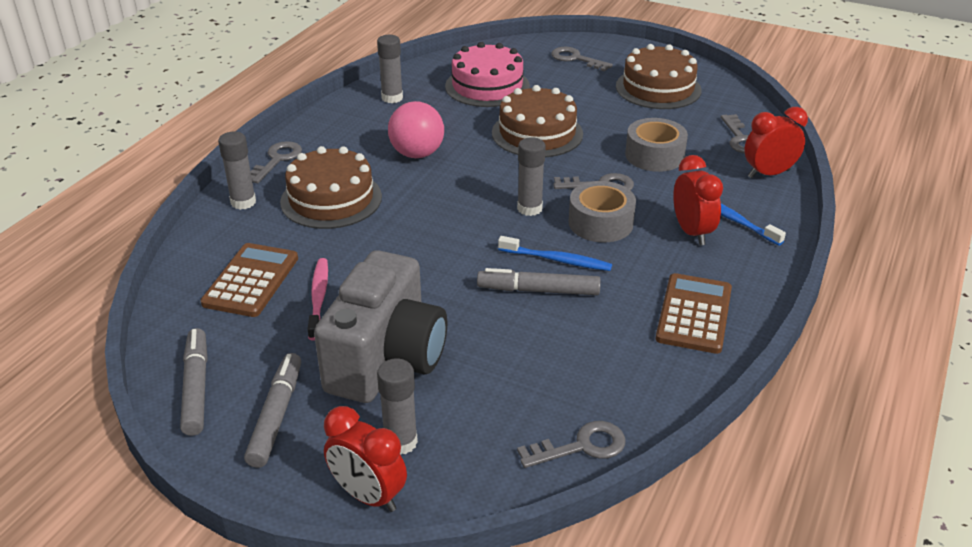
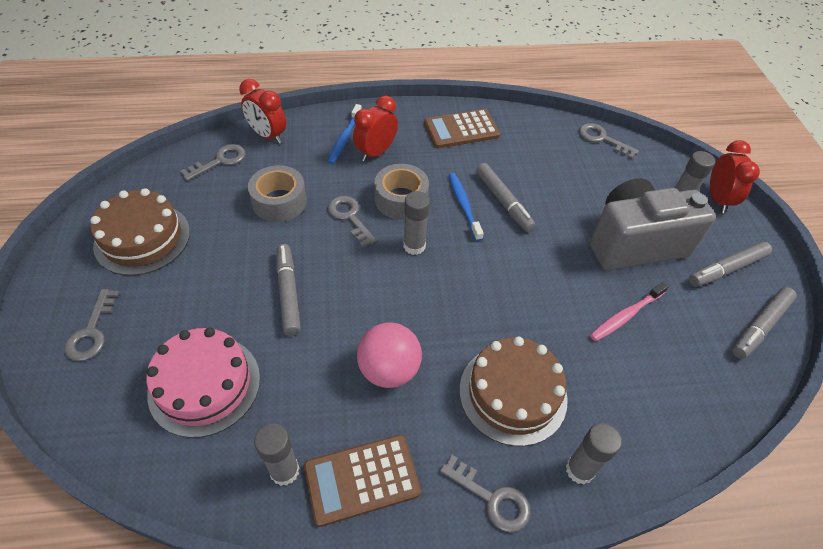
camera: 125 degrees left, 15 degrees up
brown calculator [201,243,298,317] -> brown calculator moved to [304,435,421,527]
grey key [250,141,302,183] -> grey key turned 135 degrees counterclockwise [440,455,530,533]
brown cake [492,85,583,157] -> grey marker [276,244,301,336]

